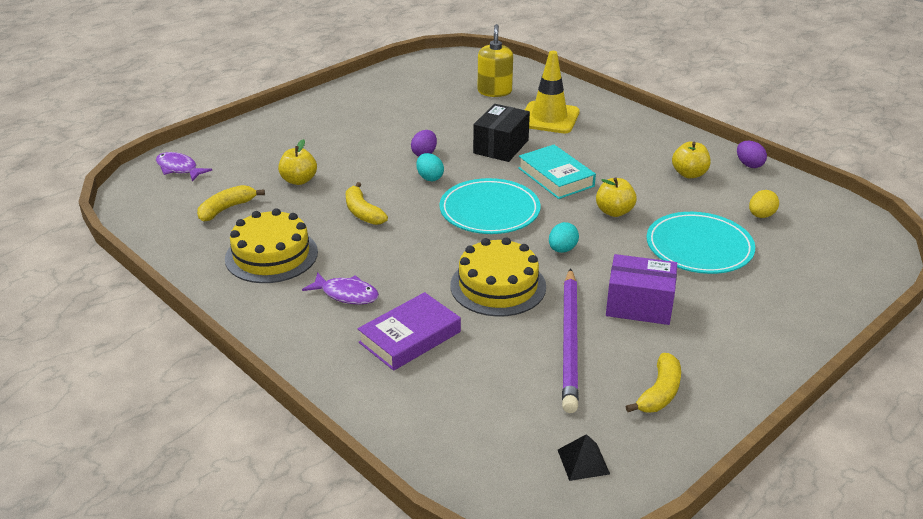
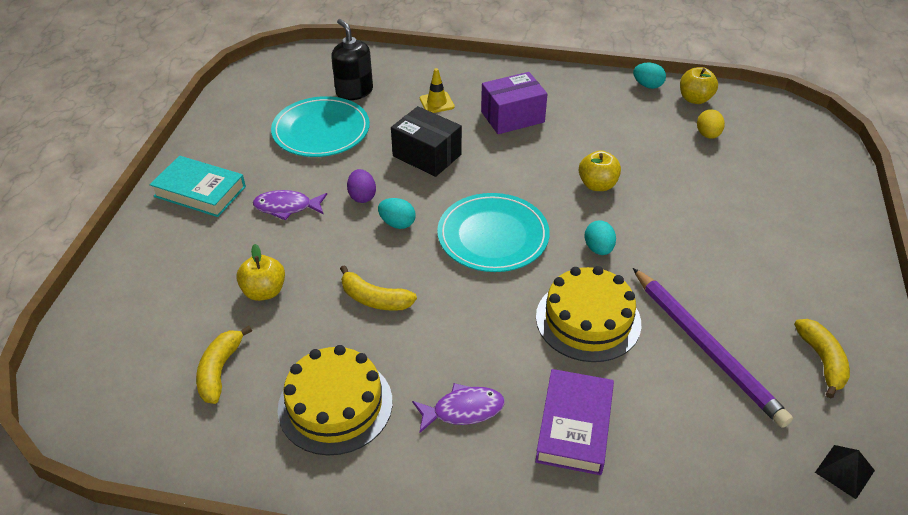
camera: 35 degrees left, 10 degrees up
purple fish [156,152,212,181] -> purple fish moved to [253,190,327,220]
black box [473,104,530,162] -> black box turned 45 degrees counterclockwise [391,106,462,177]
yellow soap dispenser [478,24,513,97] -> black soap dispenser [331,19,373,100]
turquoise book [518,145,596,199] -> turquoise book moved to [150,156,246,217]
yellow traffic cone [525,51,580,133] -> yellow traffic cone [420,68,455,113], size x0.51
purple box [606,254,677,325] -> purple box moved to [481,72,547,134]
turquoise plate [647,212,755,274] -> turquoise plate moved to [271,96,370,157]
yellow apple [672,142,711,178] -> yellow apple moved to [680,67,718,104]
purple egg [737,141,767,168] -> turquoise egg [633,63,666,89]

